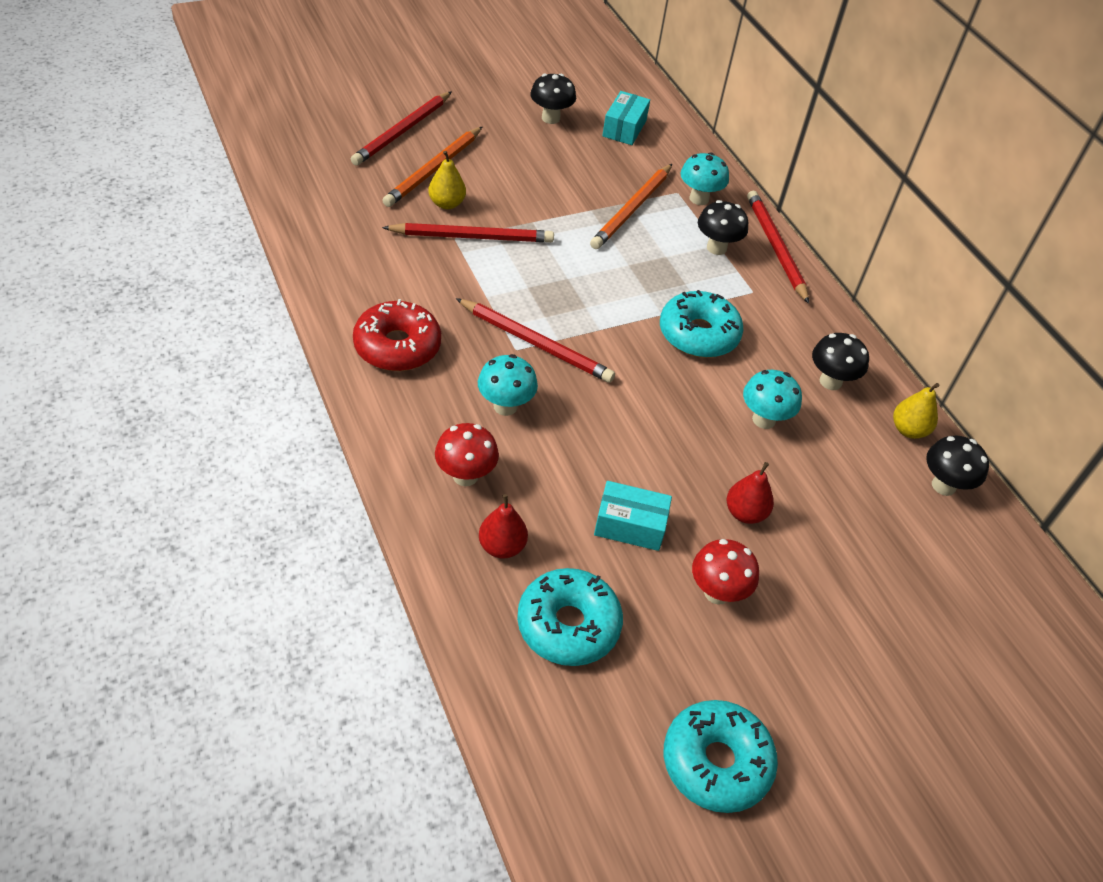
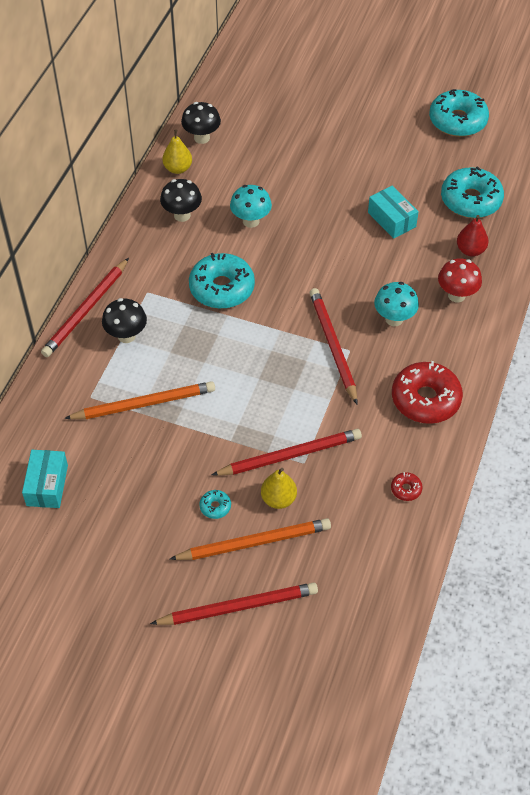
camera: 130 degrees left, 5 degrees up
red pencil [382,223,554,243] -> red pencil turned 120 degrees clockwise [212,429,362,476]
black mushroom [530,74,576,124] -> none
turquoise box [602,91,650,145] -> turquoise box turned 60 degrees counterclockwise [22,450,68,508]
turquoise mushroom [681,152,729,205] -> none
red mushroom [692,539,759,605] -> none
red pear [727,462,774,524] -> none
none -> turquoise donut [200,490,231,519]
none -> red donut [391,472,423,501]

